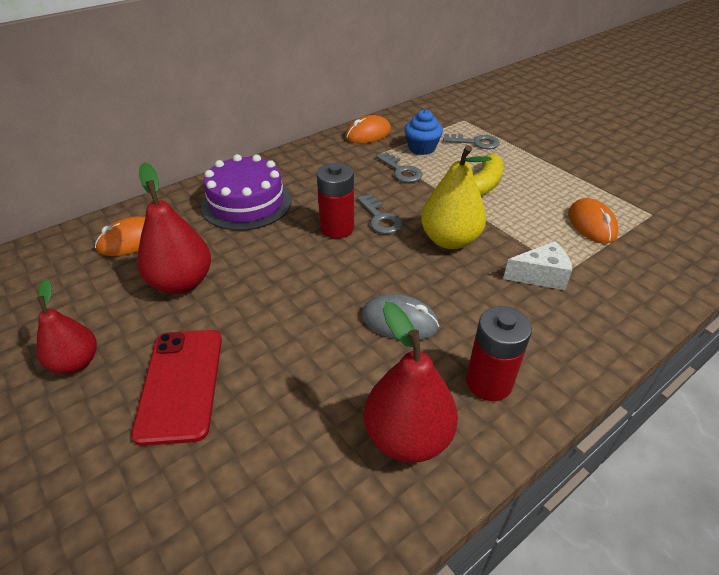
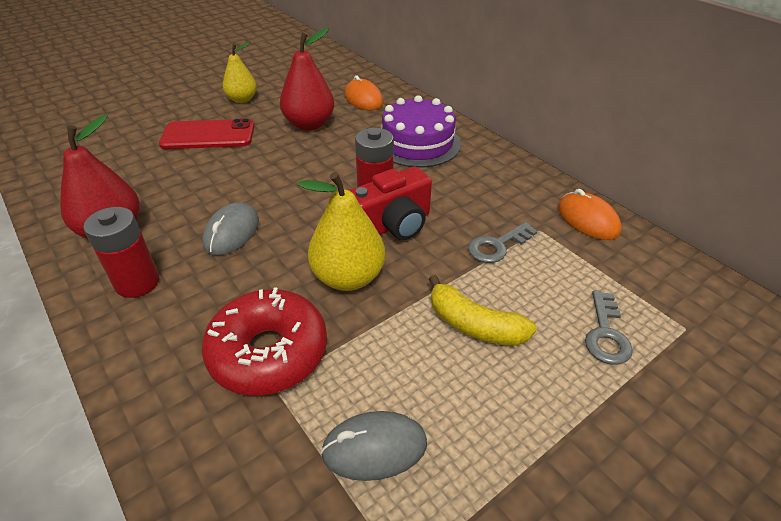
camera: 90 degrees right, 0 degrees up
red pear [36,279,97,374] -> yellow pear [223,42,257,103]
grey key [357,194,403,234] -> red camera [349,167,432,240]
blue cupcake [404,109,443,155] -> none
white cheese [503,241,572,290] -> red donut [202,287,327,396]
orange mouse [568,198,619,244] -> grey mouse [321,411,427,481]

